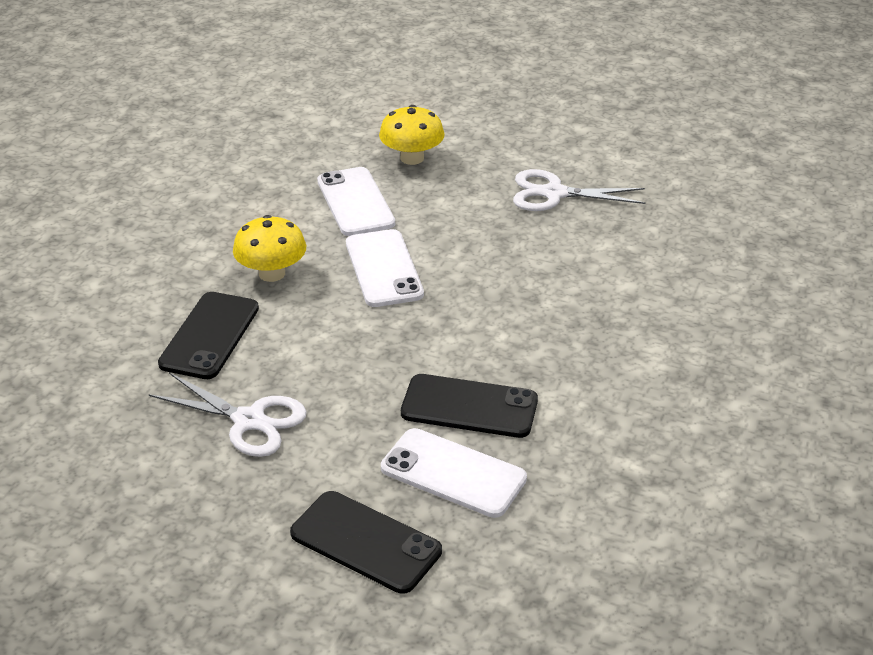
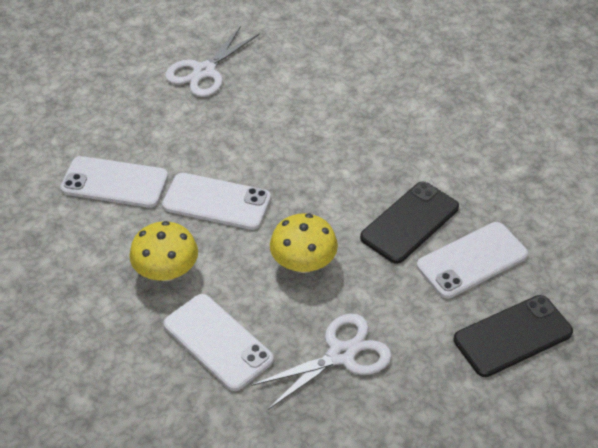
camera: 60 degrees left, 10 degrees up
black phone [158,292,259,379] -> white phone [164,294,274,391]
yellow mushroom [379,105,445,165] -> yellow mushroom moved to [270,213,338,273]

